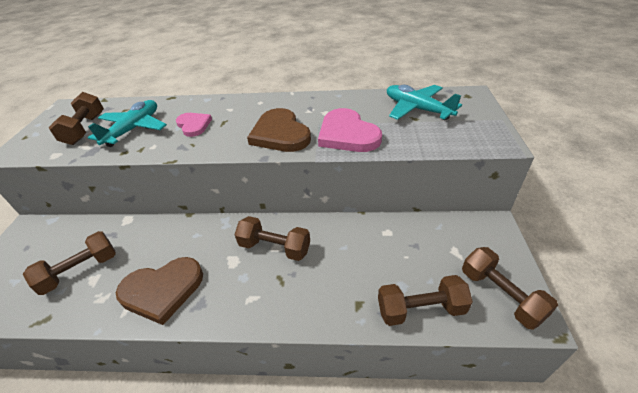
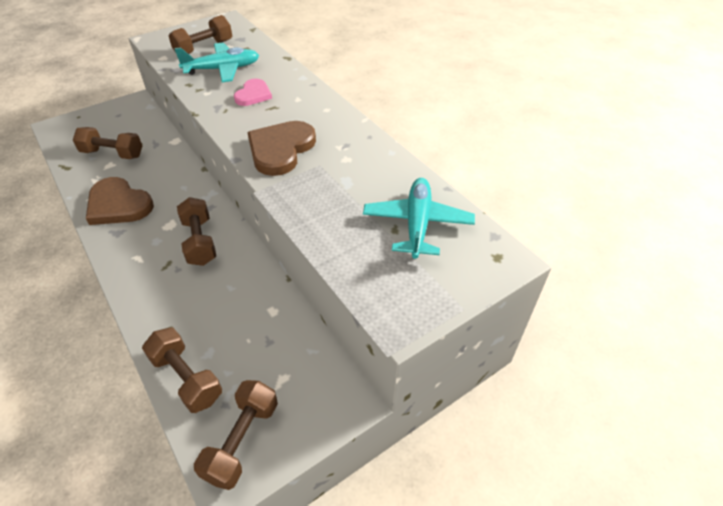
camera: 50 degrees right, 5 degrees up
pink heart [318,108,382,152] -> none

